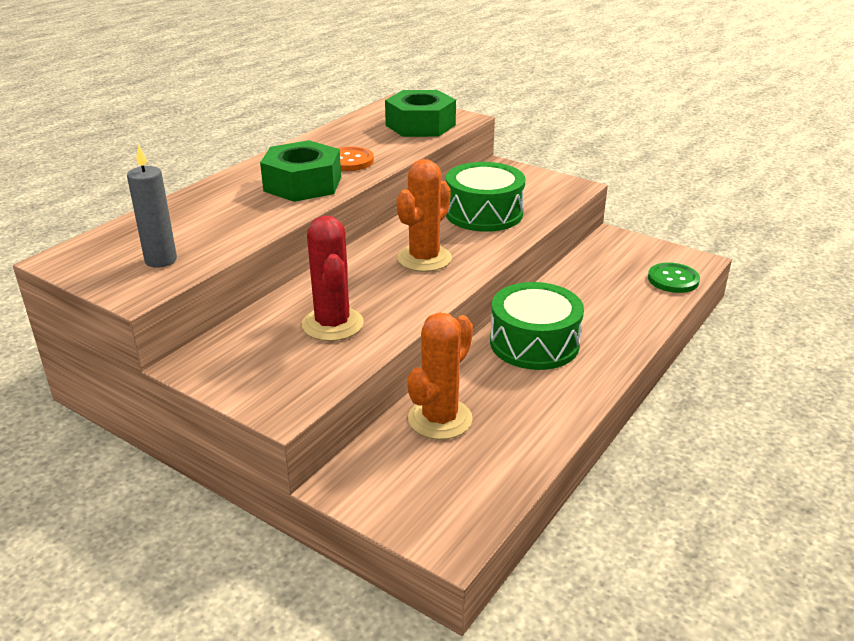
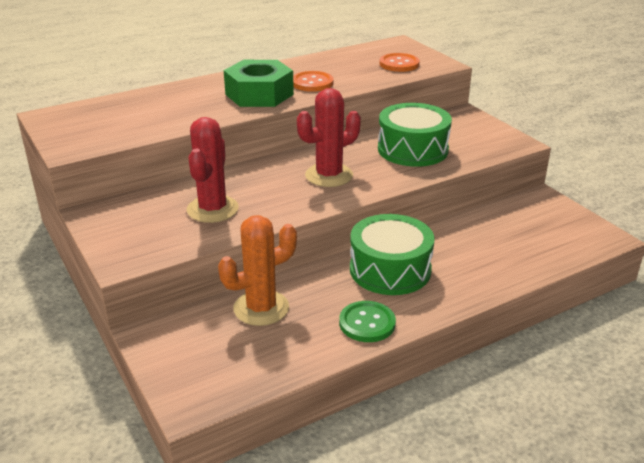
camera: 25 degrees right, 0 degrees up
grey candle [127,144,177,268] -> none
green nut [385,90,456,137] -> orange button [379,53,420,72]
orange cactus [397,159,452,272] -> red cactus [297,88,361,187]
green button [648,263,700,293] -> green button moved to [339,301,396,342]

